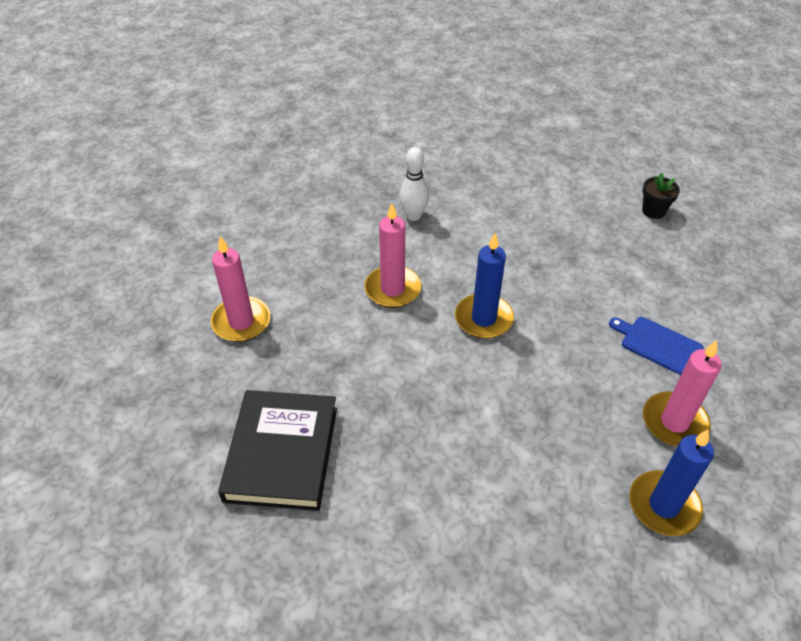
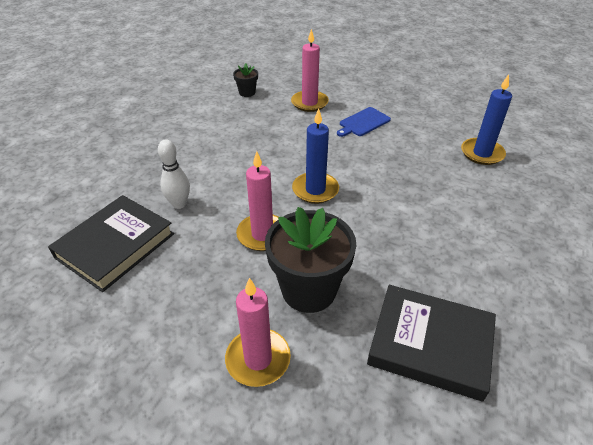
camera: 75 degrees left, 5 degrees down
pink candle [643,340,722,447] -> pink candle moved to [291,29,329,112]
none -> black book [48,195,174,292]
none -> black flower pot [265,207,357,313]

